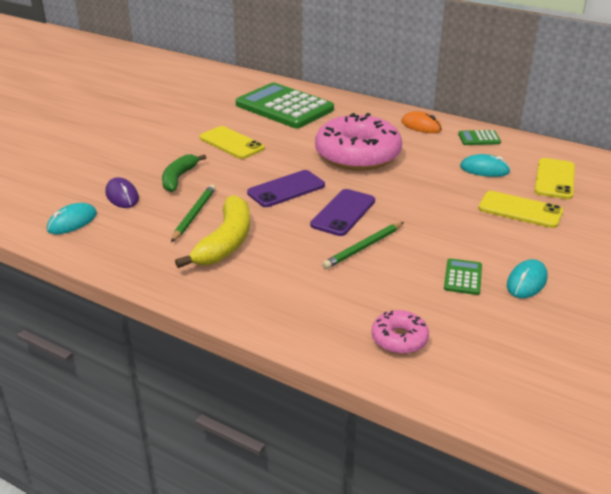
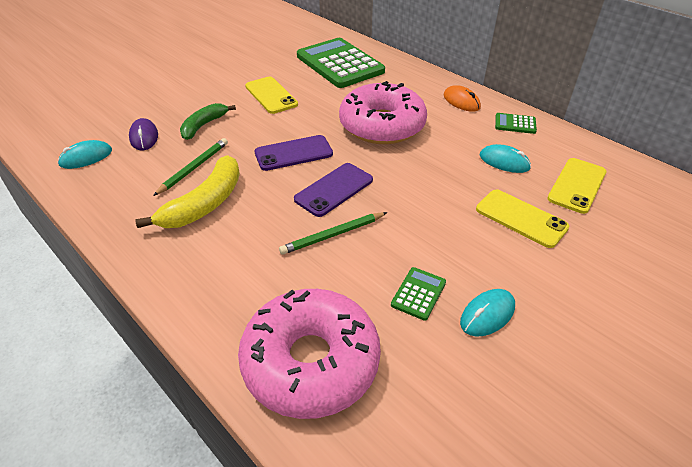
camera: 15 degrees right, 10 degrees up
pink donut [371,310,429,354] -> pink donut [238,289,381,419], size x2.17

